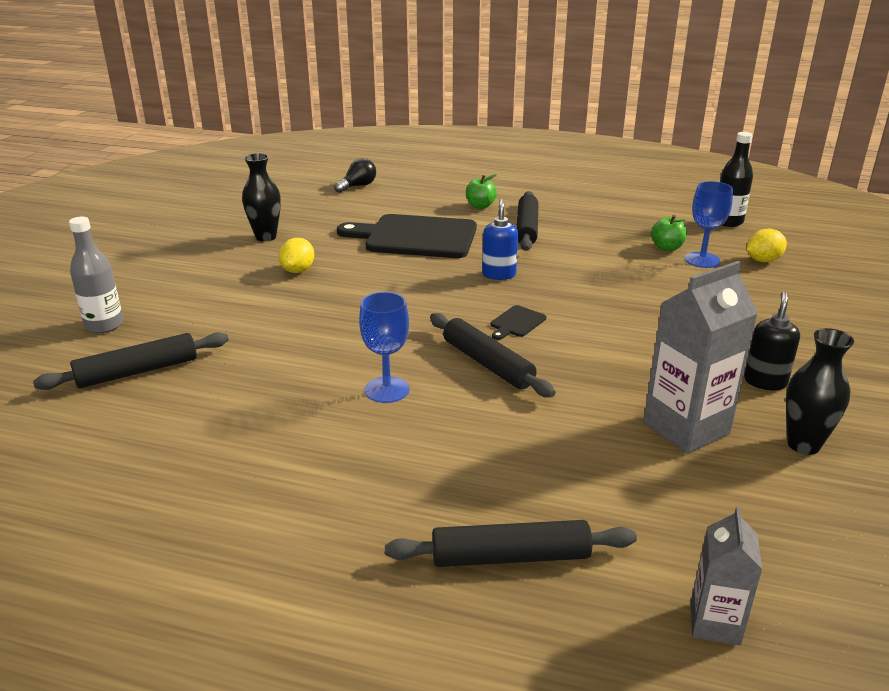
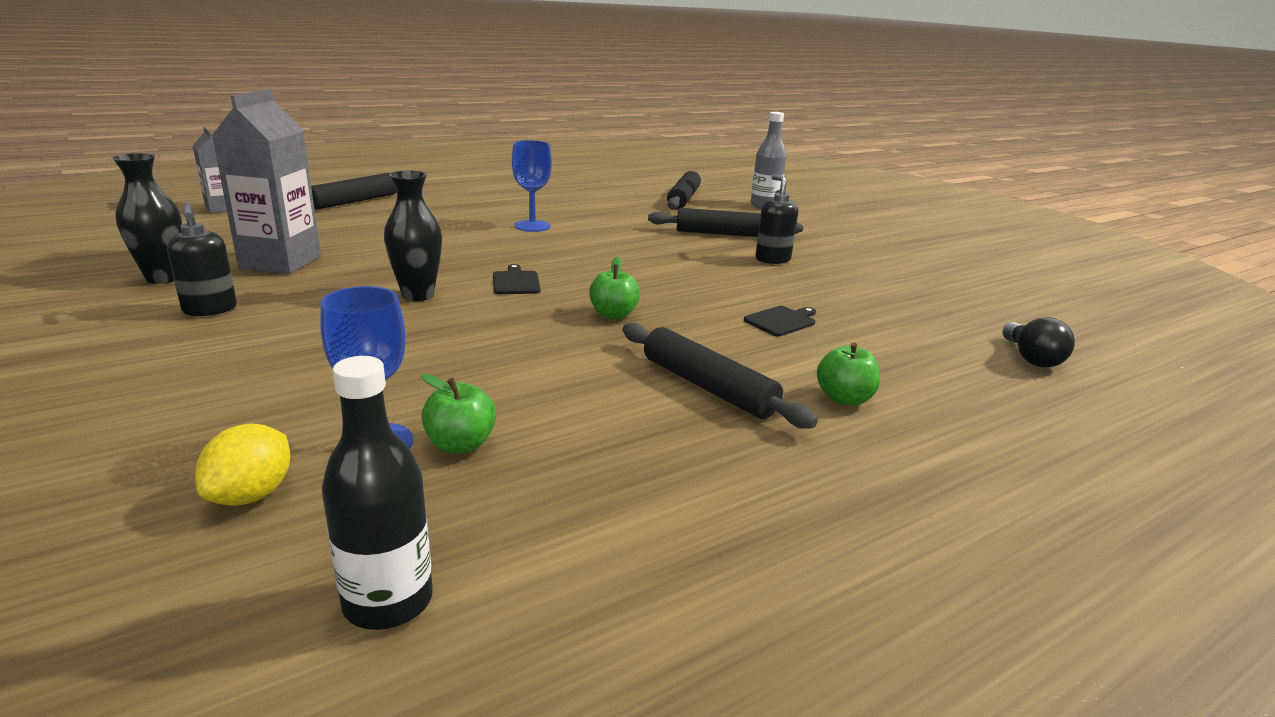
camera: 130 degrees right, 5 degrees down
black vase [242,153,281,242] -> black vase moved to [384,171,442,301]
yellow lemon [279,238,314,273] -> black soap dispenser [755,174,798,264]
black cutting board [337,214,477,258] -> black cutting board [744,306,816,336], size x0.40
black rolling pin [430,313,555,397] -> black rolling pin moved to [648,208,803,237]
blue soap dispenser [482,199,518,280] -> green apple [589,257,640,319]

